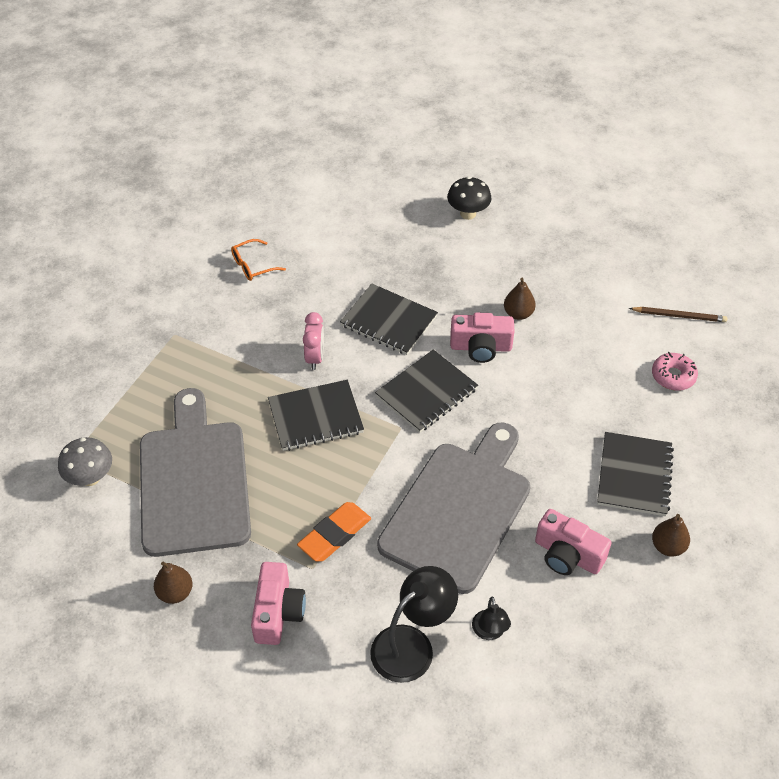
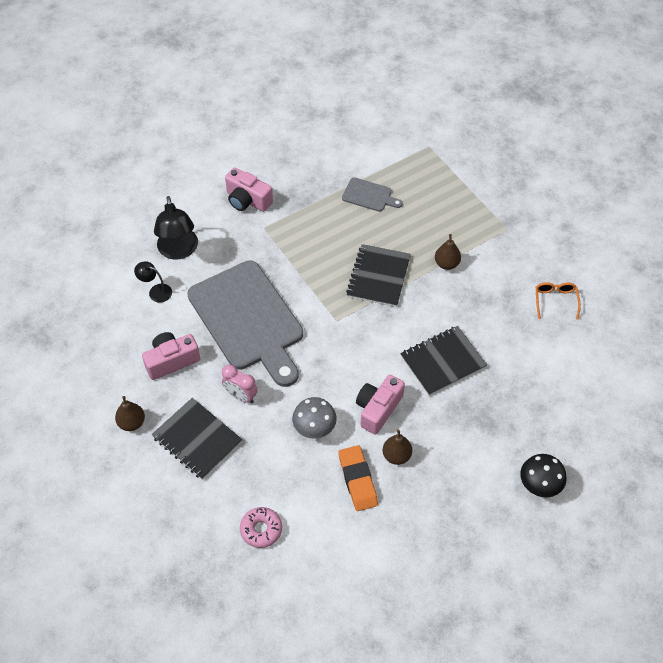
camera: 120 degrees right, 5 degrees up
grey mushroom [58,437,112,486] -> grey mushroom moved to [292,397,337,438]
grey cutting board [140,388,251,557] -> grey cutting board [342,177,403,212], size x0.43
brown pear [154,562,193,604] -> brown pear moved to [435,234,461,270]
orange eraser [297,502,371,561] -> orange eraser moved to [339,445,378,511]
pink clock [303,312,324,370] -> pink clock moved to [222,365,258,403]
black notebook [375,349,478,433] -> none
brown pencil [629,307,727,322] -> none

